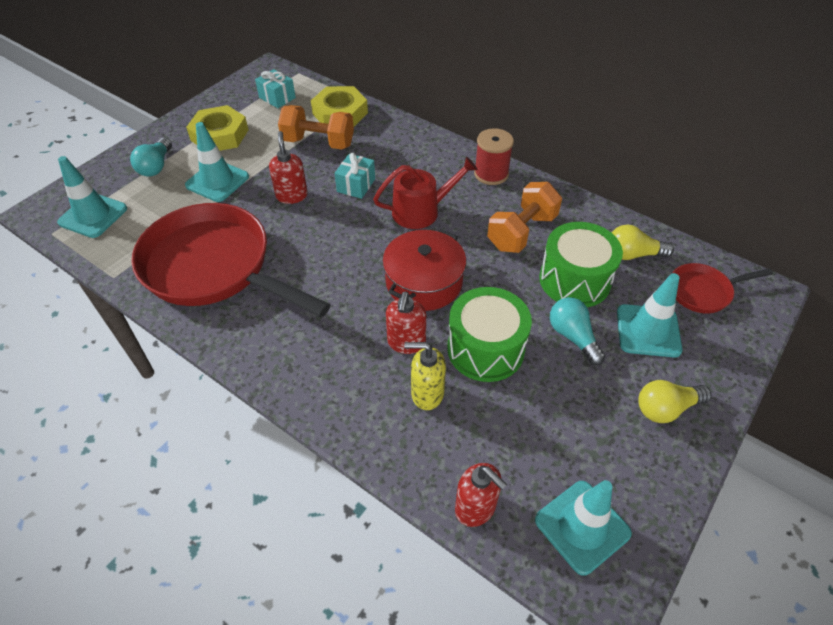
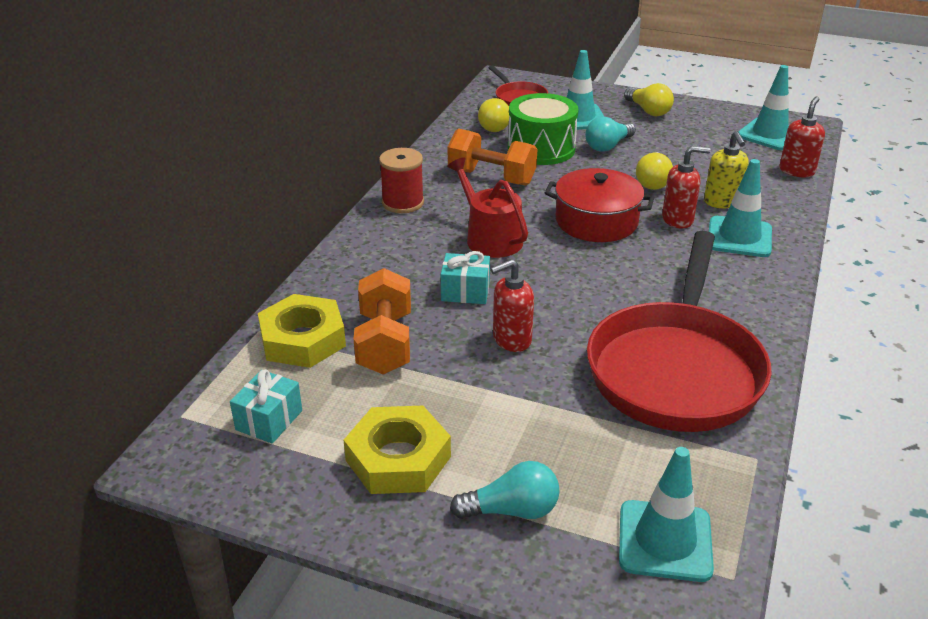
camera: 105 degrees left, 15 degrees down
turquoise traffic cone [185,122,249,202] -> turquoise traffic cone moved to [709,159,772,257]
green drum [447,287,532,382] -> yellow light bulb [636,152,673,190]

